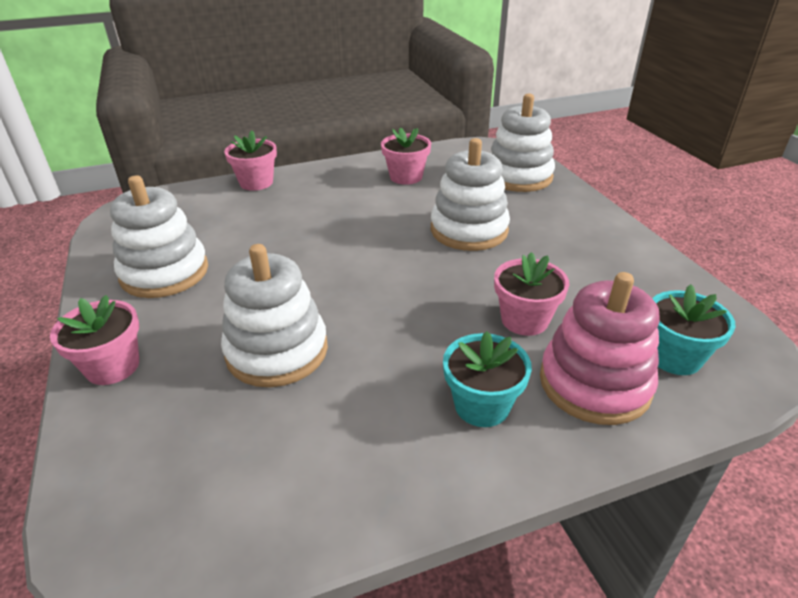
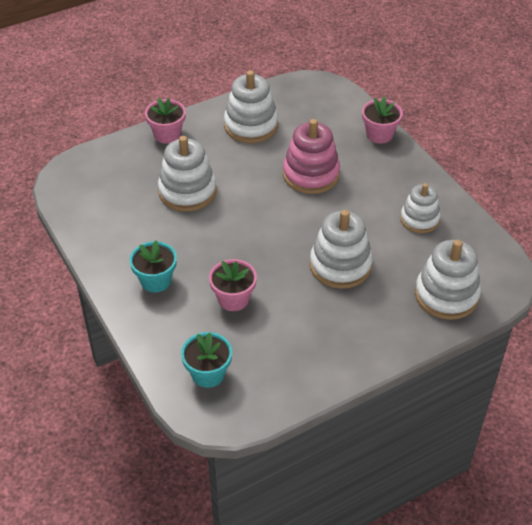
camera: 80 degrees right, 10 degrees up
pink flower pot [381,127,431,185] -> white stacking toy [400,183,441,233]
pink stacking toy [540,272,660,425] -> pink stacking toy moved to [283,119,340,194]

